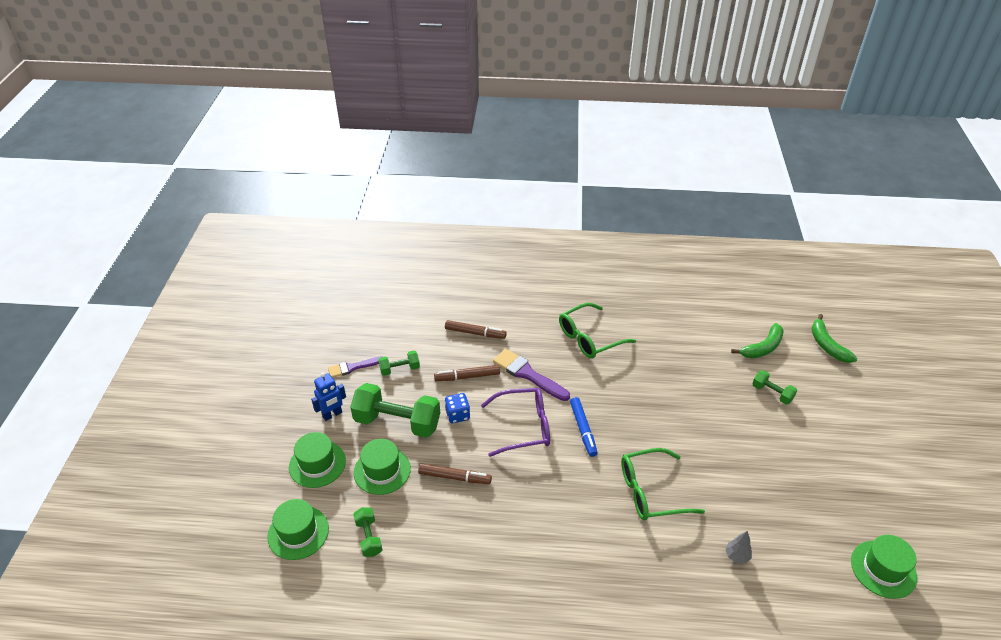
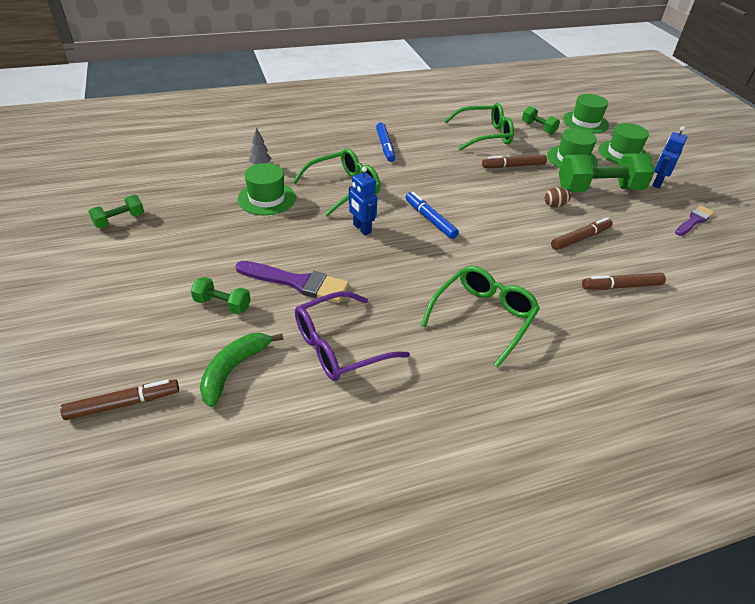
camera: 155 degrees right, 0 degrees up
green dumbbell [378,351,420,376] -> green dumbbell moved to [88,195,144,228]
blue dice [445,393,470,423] -> brown egg [545,187,571,207]
purple glasses [481,388,550,457] -> purple glasses moved to [295,291,410,381]
purple brush [493,349,570,401] -> purple brush moved to [235,261,349,303]
green banana [811,314,857,363] -> brown marker [60,379,179,420]
green hat [851,535,917,599] -> green hat moved to [238,163,296,215]
none -> blue robot [349,167,377,235]
none -> blue marker [376,123,395,162]
none -> green glasses [444,103,514,150]

